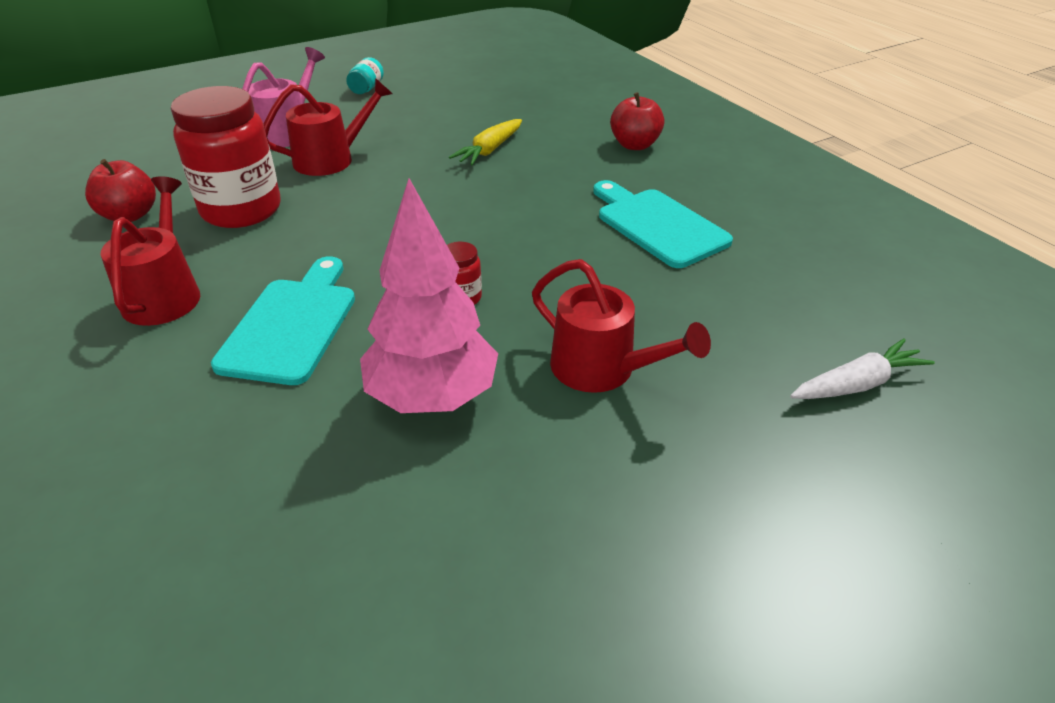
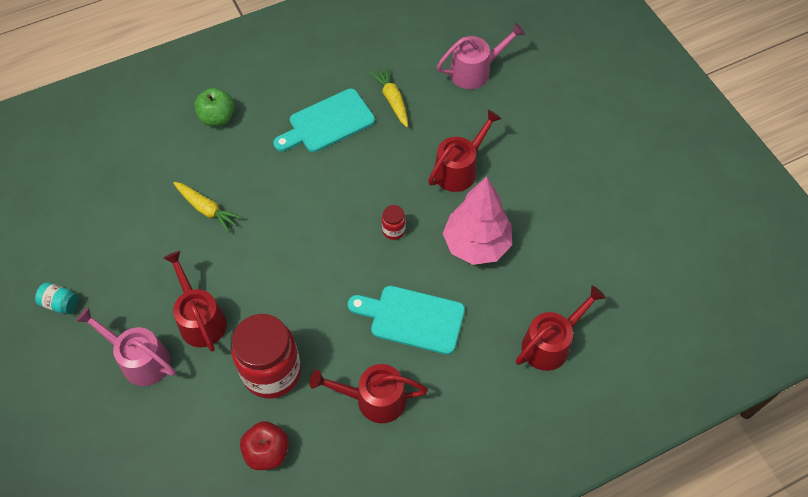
camera: 85 degrees left, 20 degrees up
red apple [610,92,665,150] -> green apple [194,88,235,126]
white carrot [790,338,935,399] -> pink watering can [437,23,525,89]
none -> yellow carrot [369,66,408,127]
none -> red watering can [516,286,606,371]

